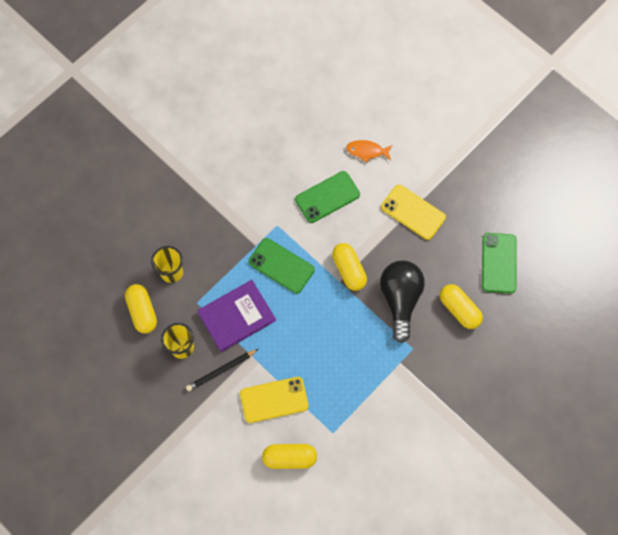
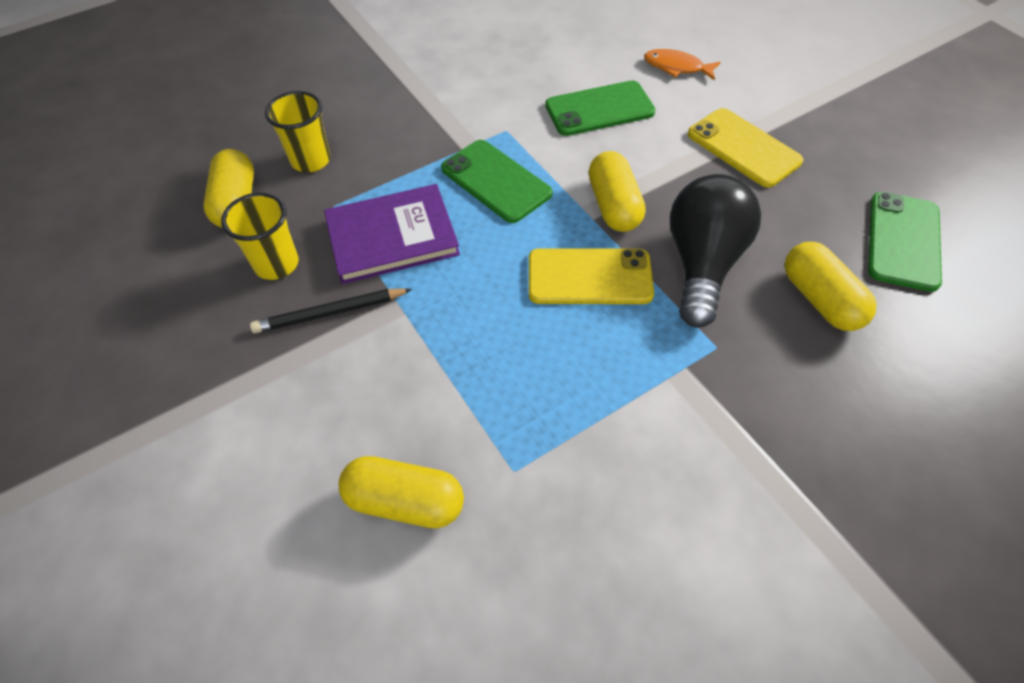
camera: 15 degrees right, 15 degrees down
yellow phone [240,377,309,423] -> yellow phone moved to [529,248,654,304]

